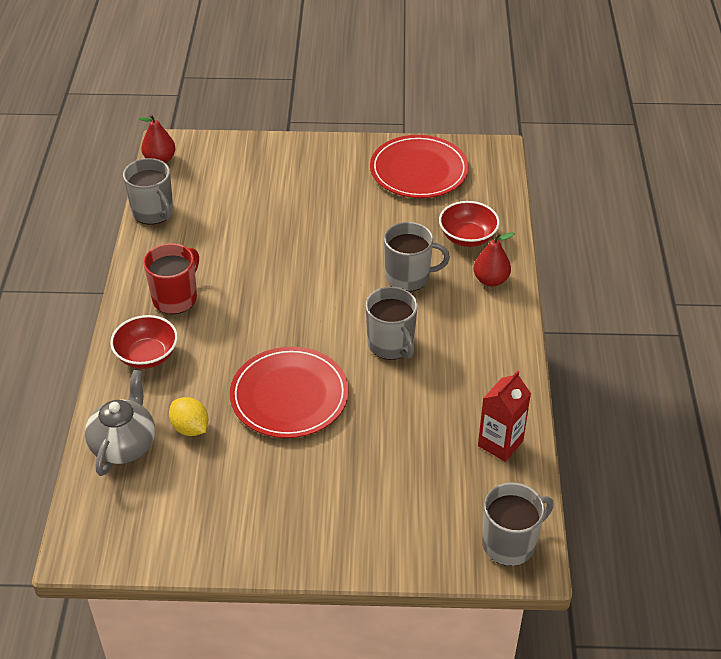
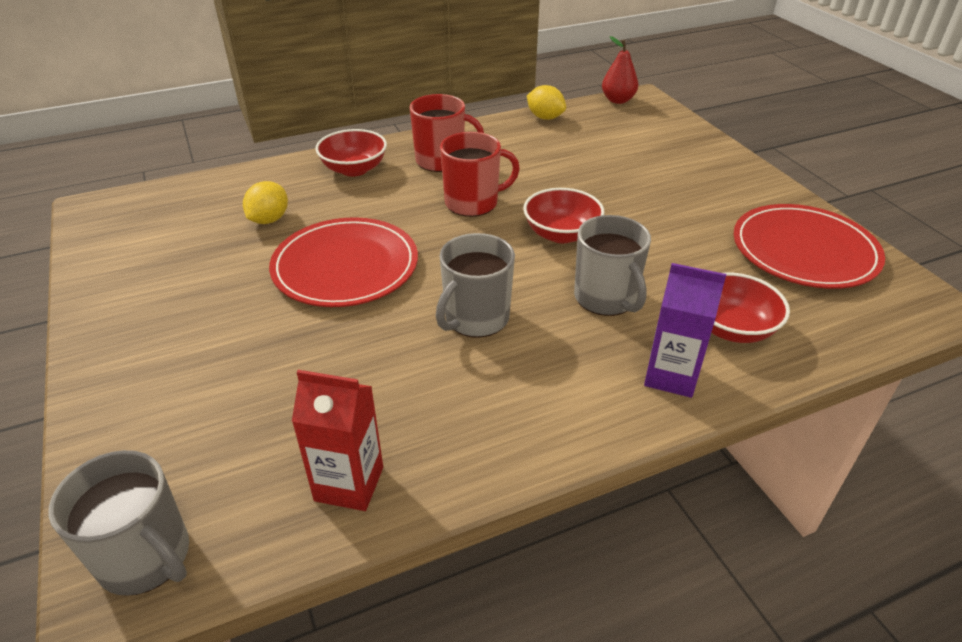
camera: 65 degrees right, 5 degrees down
grey teapot [85,370,155,476] -> none
grey mug [123,158,173,224] -> yellow lemon [527,85,566,120]
red pear [473,232,515,287] -> purple carton [644,263,726,398]
none -> red mug [440,132,520,217]
none -> red bowl [523,188,605,243]

